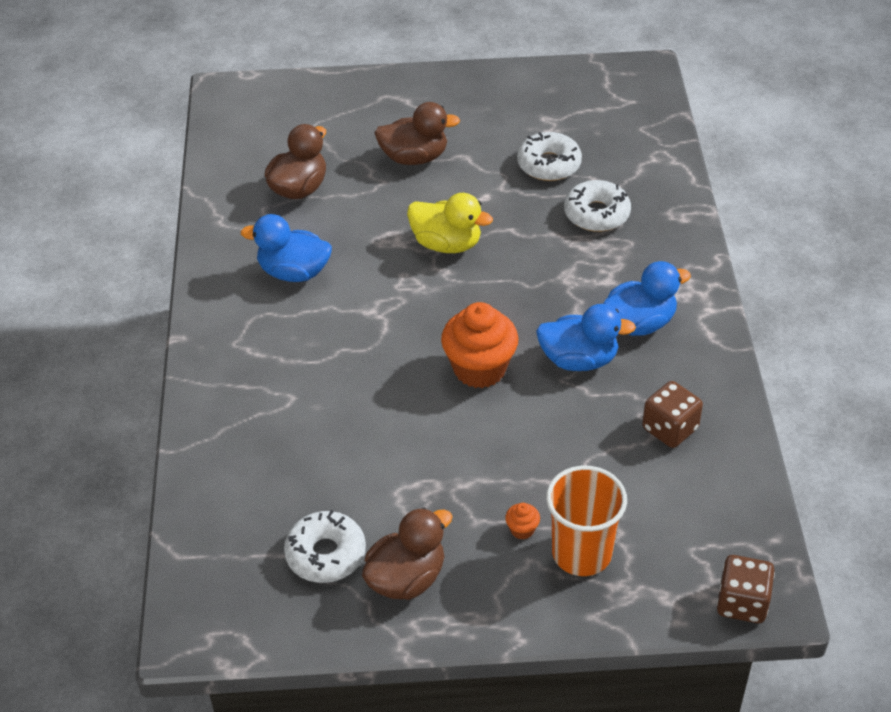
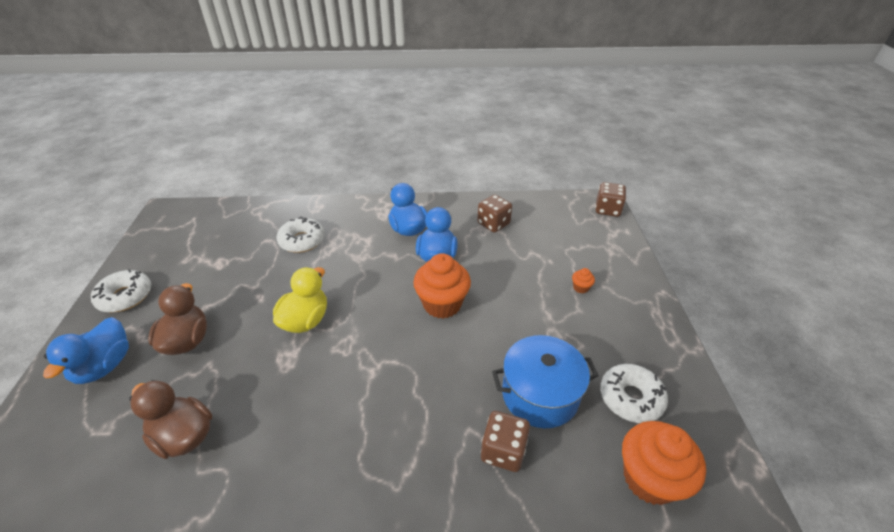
camera: 90 degrees left, 5 degrees down
blue duck [241,214,332,282] -> blue duck moved to [43,317,129,384]
brown duck [362,508,453,600] -> none
white donut [517,132,582,181] -> white donut moved to [91,269,151,312]
orange cup [546,466,627,576] -> none
none -> brown dice [481,411,530,472]
none -> blue pot [492,335,599,428]
none -> orange cupcake [622,421,706,505]

